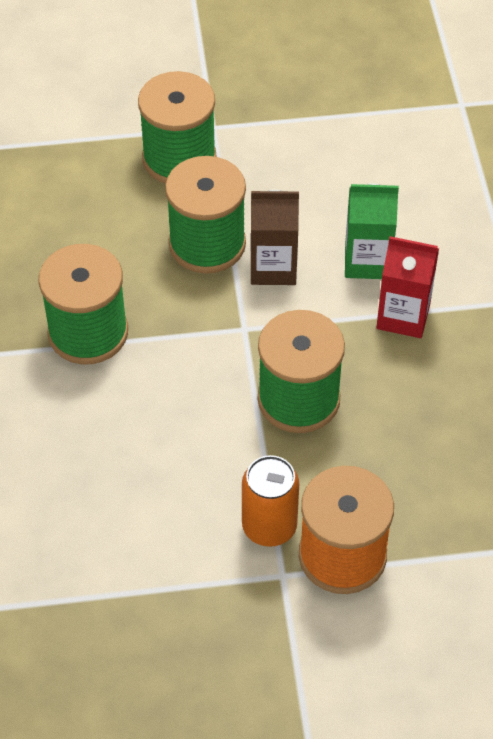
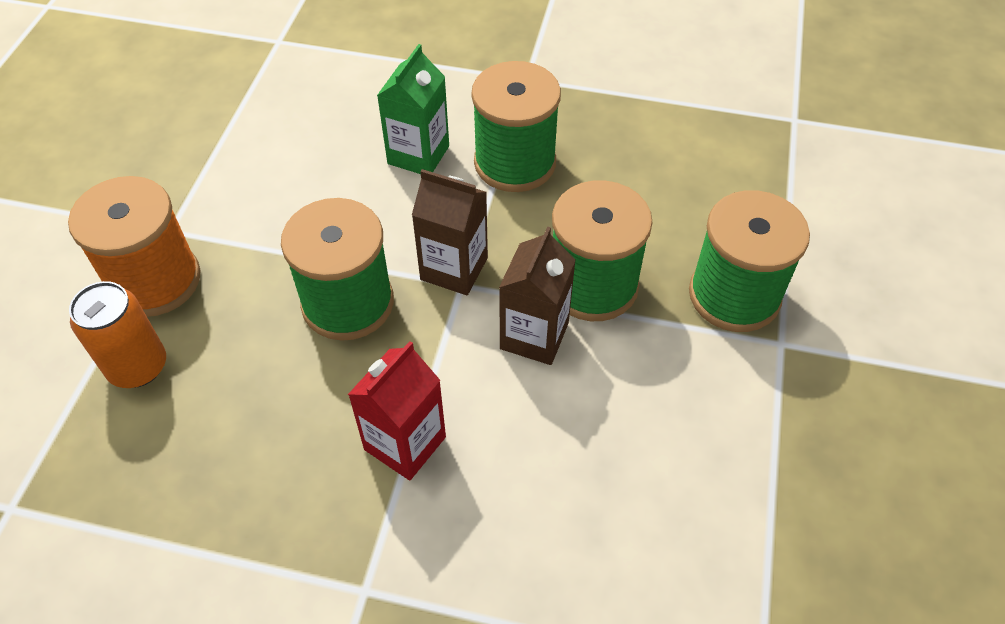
camera: 110 degrees right, 0 degrees up
orange can [242,455,299,547] -> orange can moved to [69,281,166,388]
green carton [345,184,399,279] -> green carton moved to [377,44,449,174]
none -> brown carton [412,169,488,295]

